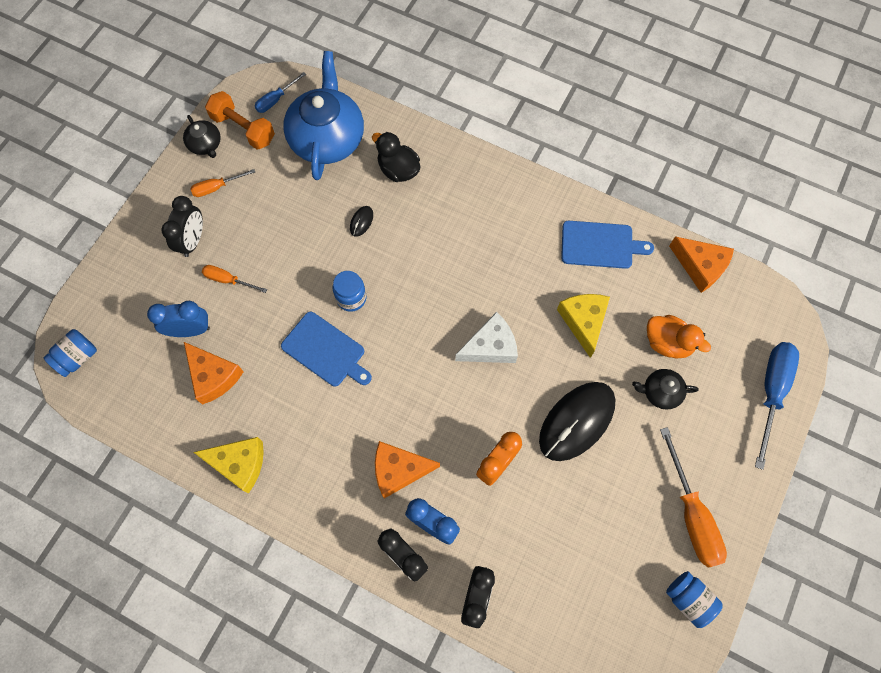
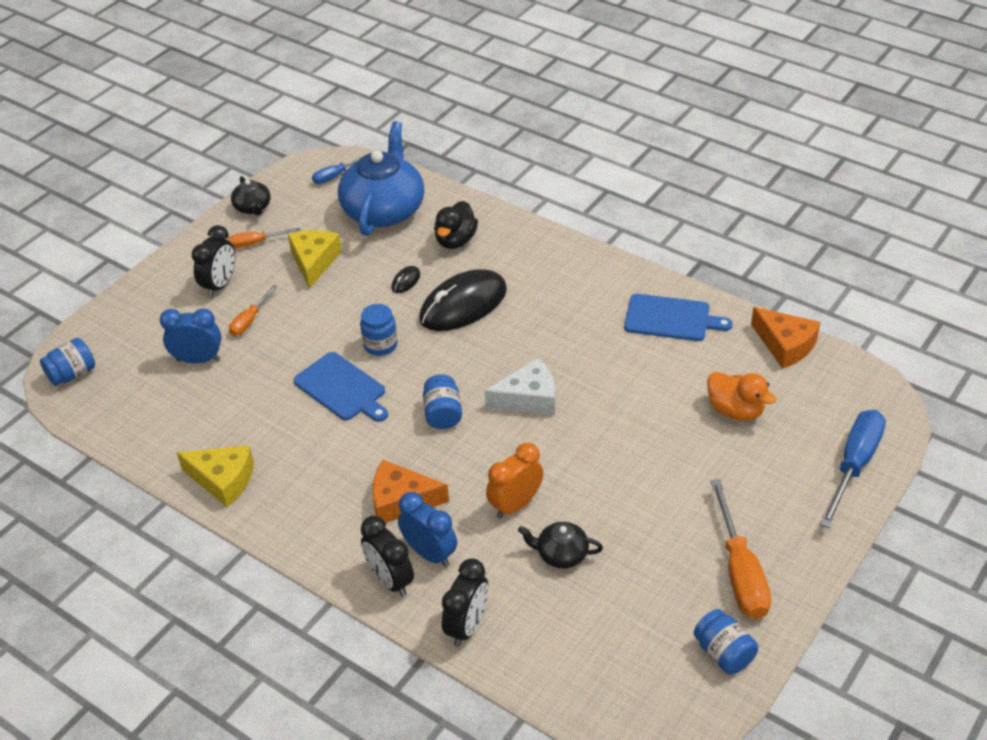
camera: 10 degrees right, 25 degrees down
orange cheese [184,342,244,405] -> none
orange screwdriver [202,265,267,293] -> orange screwdriver turned 90 degrees counterclockwise [229,285,278,336]
orange dumbbell [205,91,275,149] -> none
black duck [372,132,420,182] -> black duck turned 120 degrees counterclockwise [434,201,478,249]
black mouse [539,382,616,461] -> black mouse moved to [420,269,507,331]
yellow cheese [557,294,610,358] -> yellow cheese moved to [288,230,342,289]
black teapot [632,369,698,410] -> black teapot moved to [518,522,603,568]
none -> blue jar [423,374,462,429]

